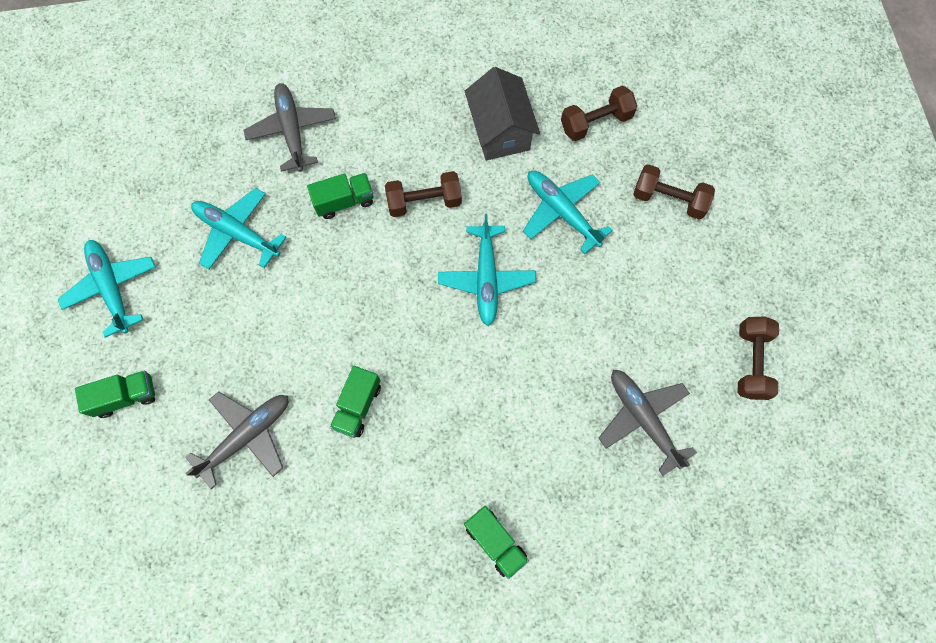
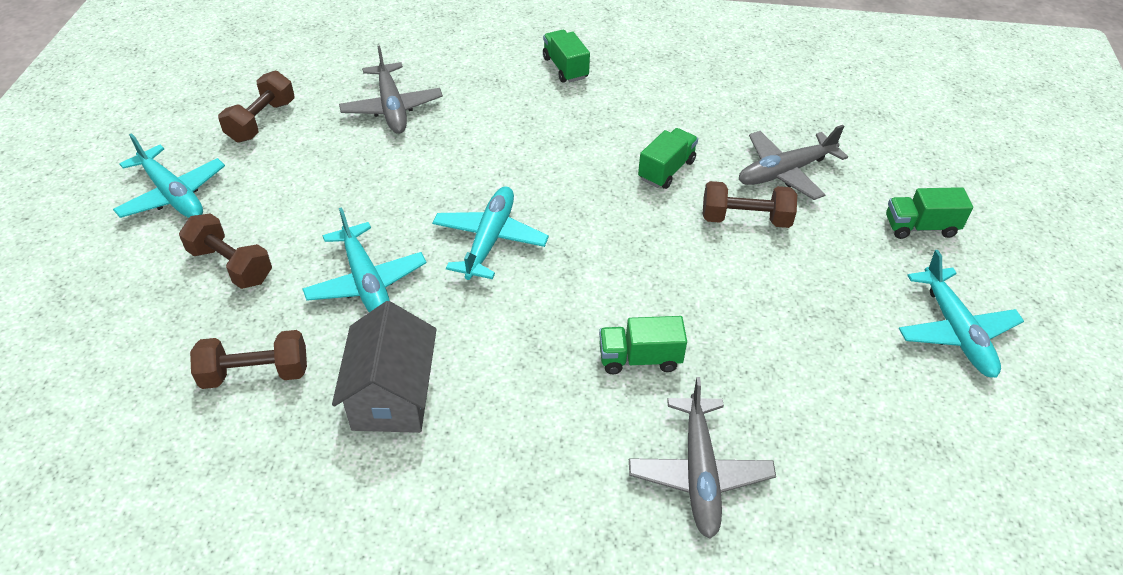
camera: 165 degrees left, 25 degrees down
turquoise plane [191,188,287,269] -> turquoise plane moved to [113,133,225,218]
brown dumbbell [385,171,462,217] -> brown dumbbell moved to [703,181,797,228]

